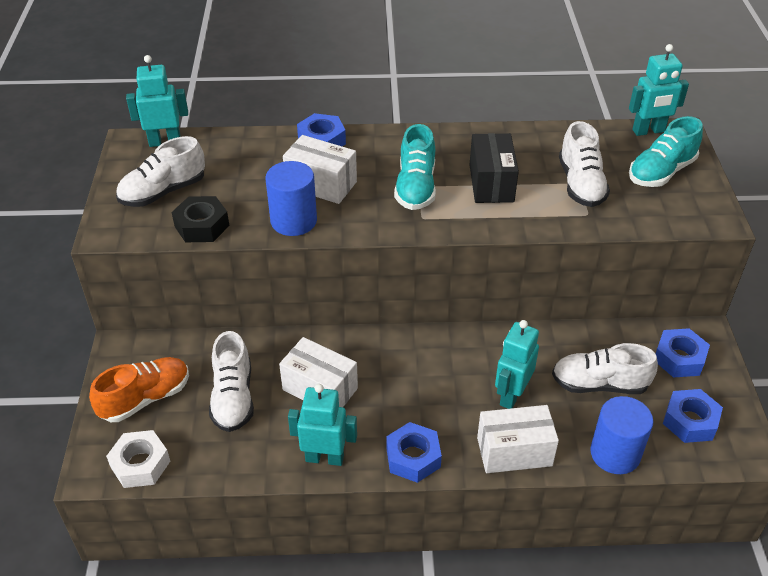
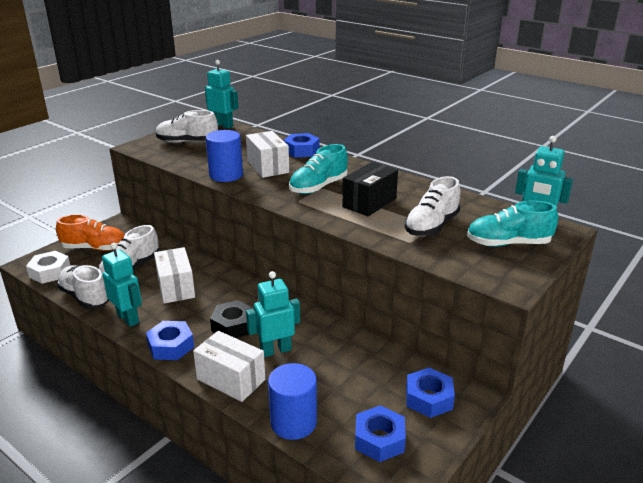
camera: 40 degrees right, 15 degrees down
black nut [172,196,229,242] -> black nut moved to [210,300,254,338]
white shoe [552,343,658,394] -> white shoe moved to [57,265,109,309]

